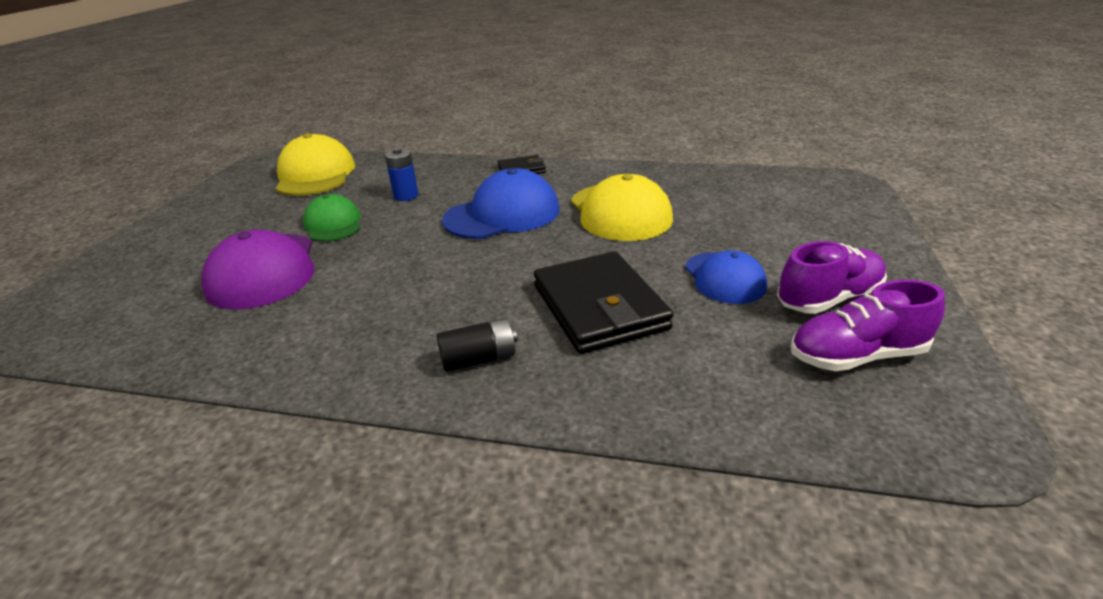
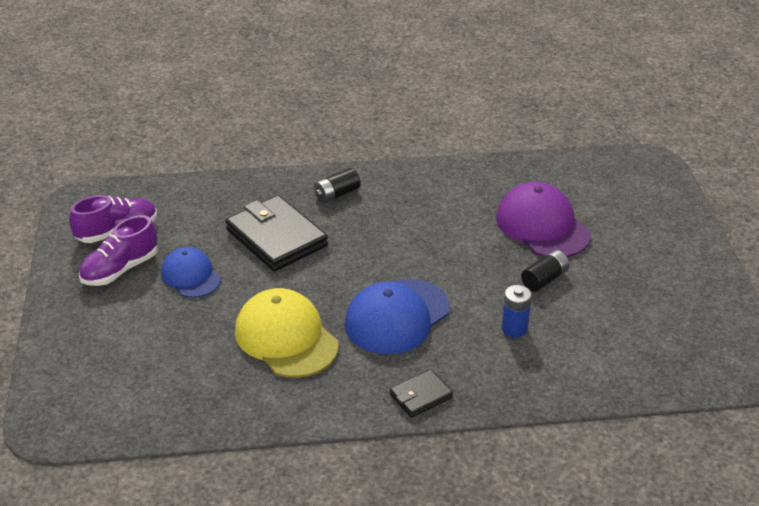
camera: 160 degrees right, 5 degrees up
yellow cap [276,133,355,196] -> none
green cap [303,194,361,242] -> black battery [521,250,569,292]

